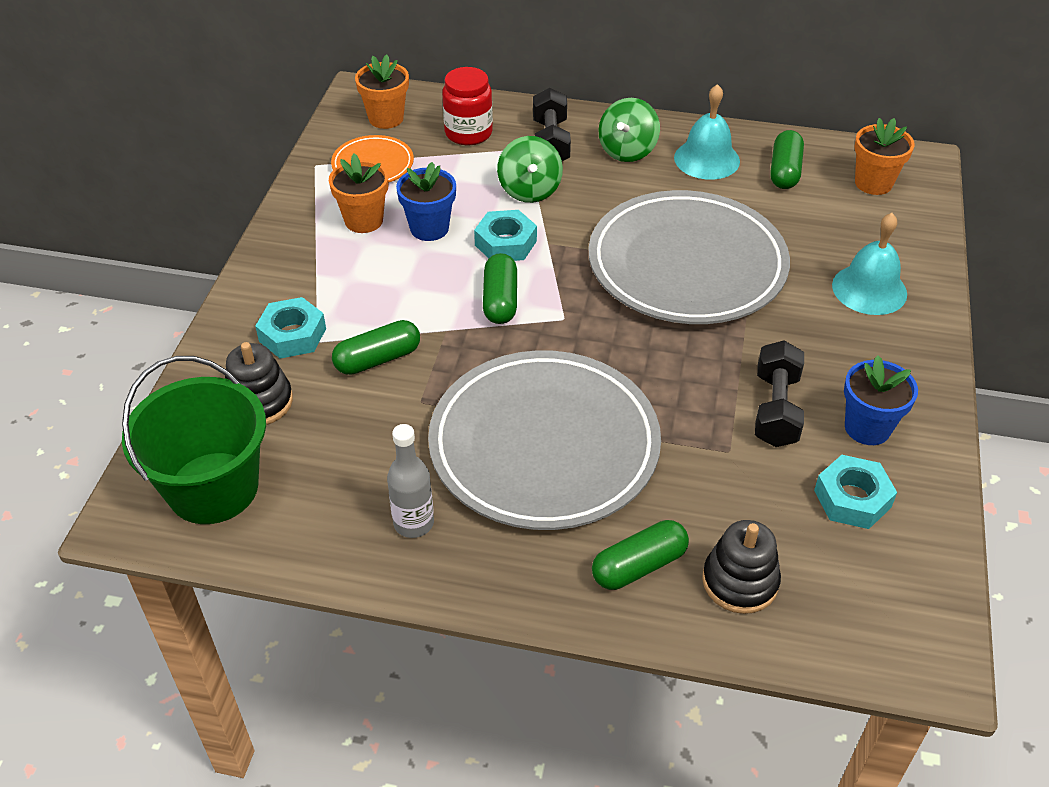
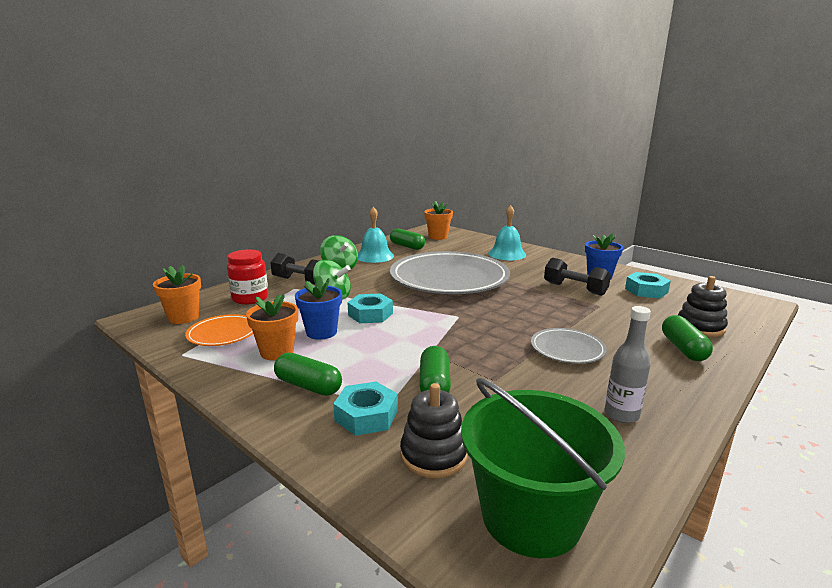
camera: 60 degrees left, 25 degrees down
grey plate [428,350,661,530] -> grey plate [531,328,607,364], size x0.45
green capsule [483,253,517,324] -> green capsule moved to [274,353,342,396]

